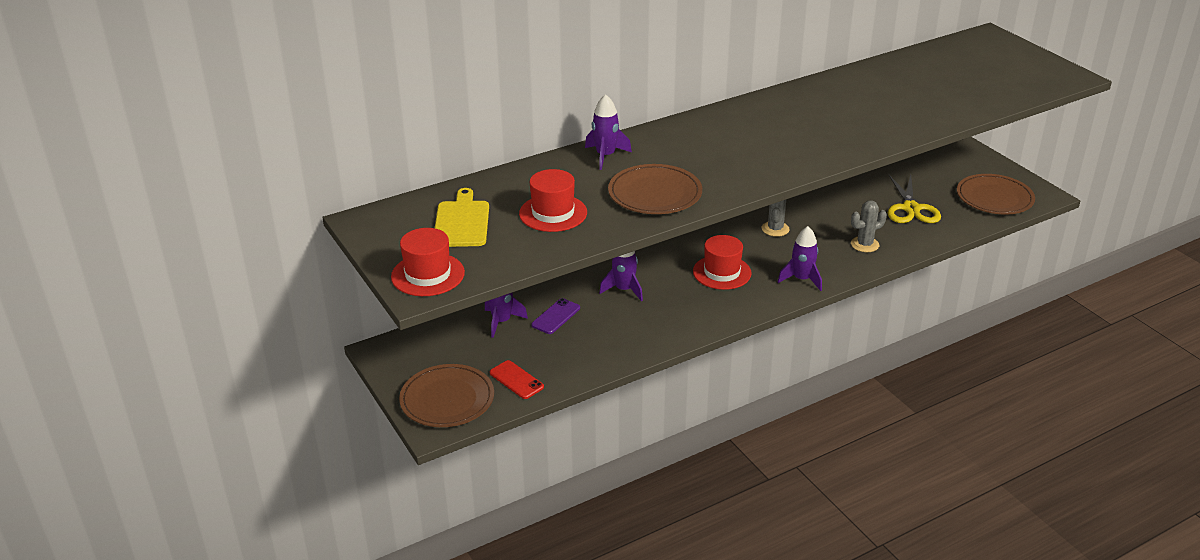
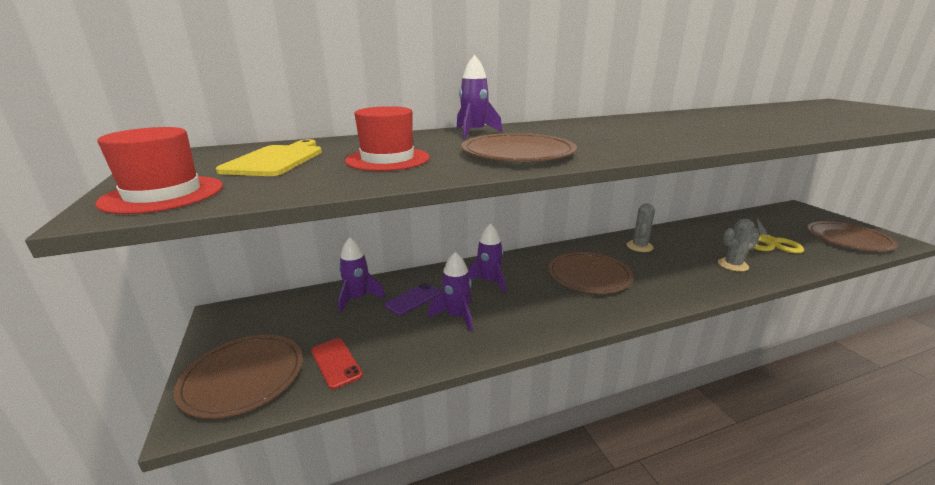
camera: 10 degrees right, 10 degrees down
red hat [693,235,752,290] -> brown plate [549,252,633,294]
purple rocket [778,226,822,291] -> purple rocket moved to [428,252,473,332]

